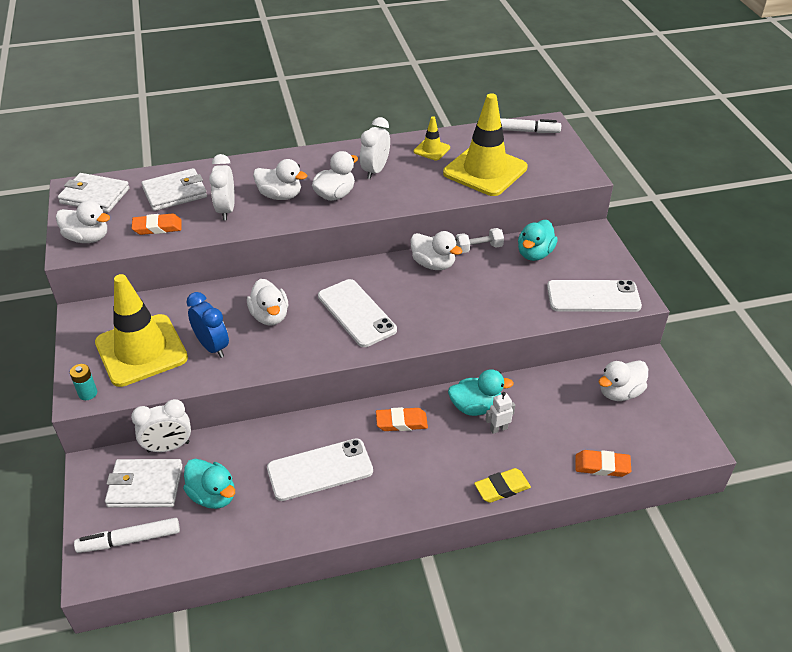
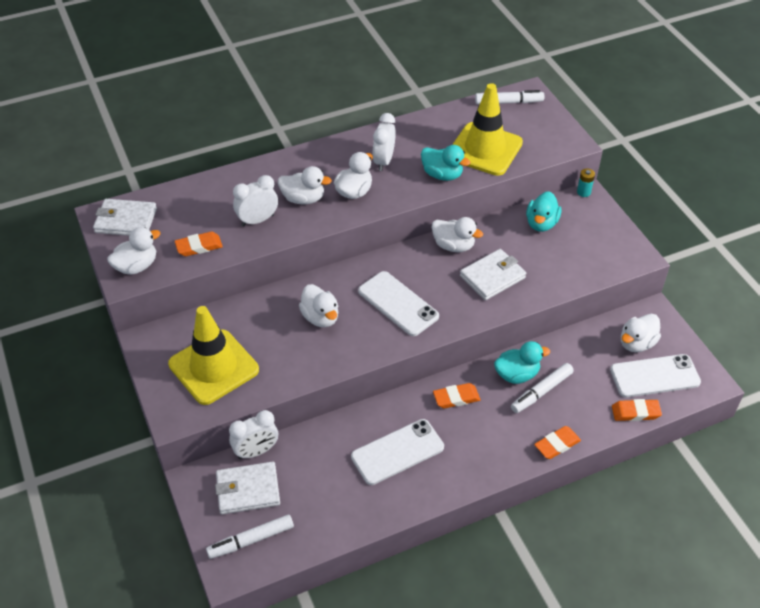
camera: 10 degrees left, 5 degrees up
white duck [56,200,110,243] -> white duck turned 45 degrees counterclockwise [107,227,161,275]
turquoise battery [70,364,97,400] -> turquoise battery moved to [577,169,595,197]
white wallet [141,168,207,211] -> white wallet moved to [460,249,526,300]
turquoise duck [183,459,235,509] -> turquoise duck moved to [421,145,470,181]
blue clock [186,292,229,358] -> none
white clock [209,154,235,220] -> white clock turned 75 degrees clockwise [233,175,278,226]
yellow traffic cone [414,116,450,161] -> none
white dumbbell [456,228,504,253] -> none
yellow eraser [474,468,531,503] -> orange eraser [534,426,581,459]
white robot [485,392,515,434] -> white marker [511,363,574,413]
white phone [547,280,642,312] -> white phone moved to [610,354,701,397]

